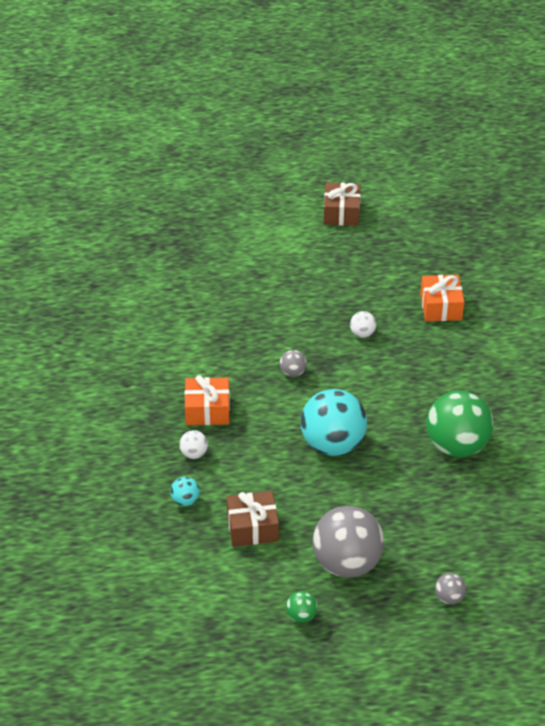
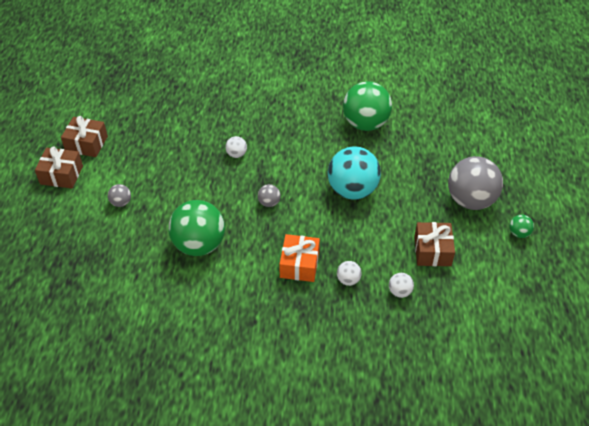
camera: 80 degrees left, 5 degrees up
turquoise ball [170,477,200,506] -> white ball [389,273,414,298]
orange gift [420,275,464,321] -> none
grey ball [435,573,466,604] -> grey ball moved to [108,184,131,207]
none -> brown gift [35,146,83,189]
none -> green ball [168,200,225,256]

